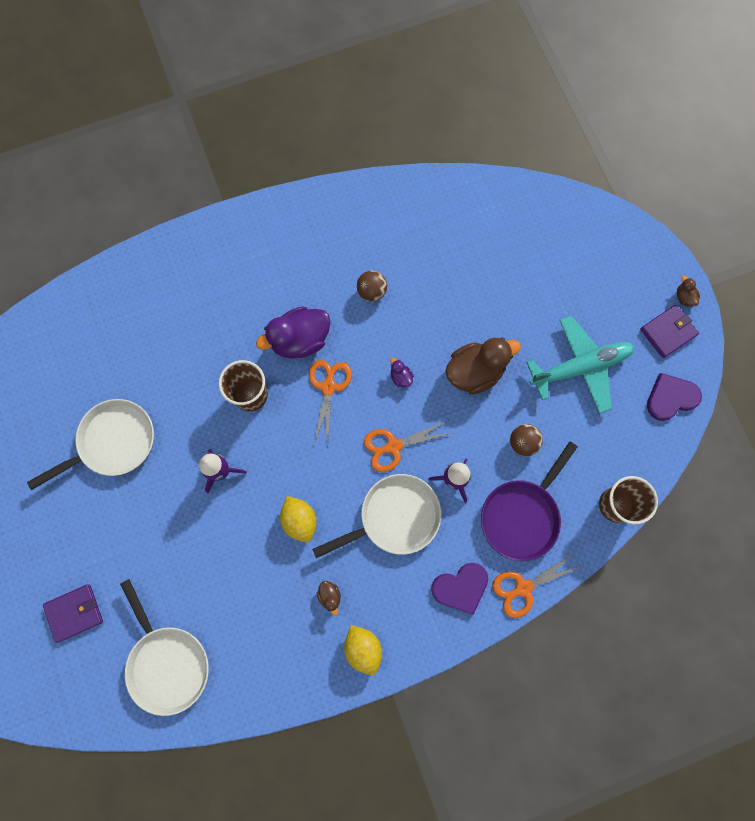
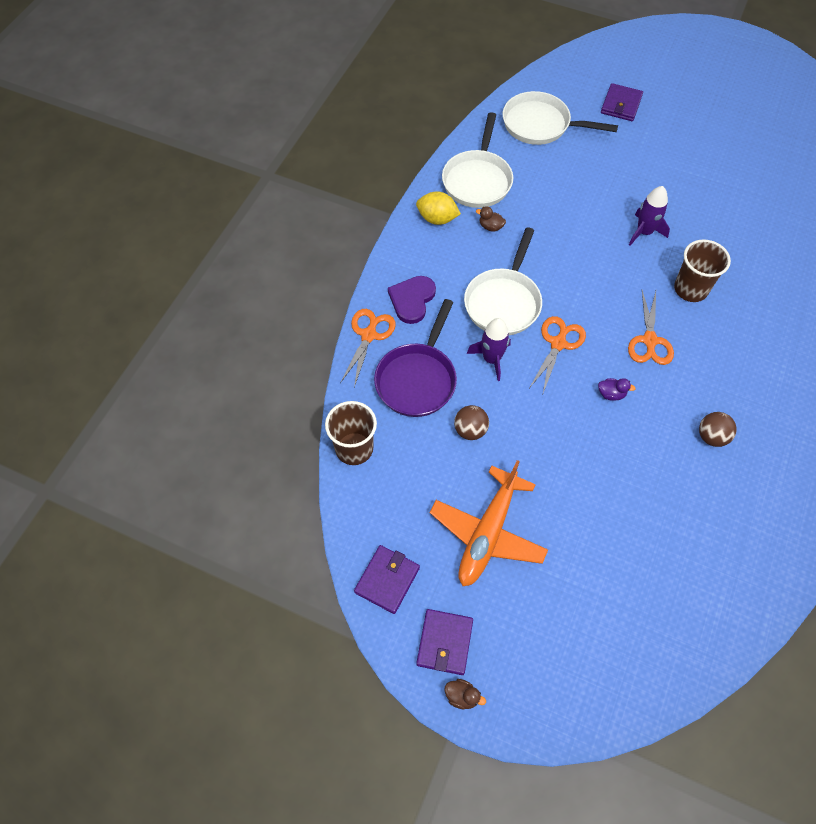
camera: 135 degrees right, 15 degrees down
white pan [27,399,154,490] -> white pan moved to [442,112,513,208]
purple duck [256,306,331,359] -> none
yellow lemon [280,496,316,542] -> none
orange scissors [309,360,352,443] -> orange scissors turned 45 degrees clockwise [628,290,674,365]
brown duck [445,337,521,395] -> none
purple pan [481,441,578,561] -> purple pan turned 150 degrees counterclockwise [374,299,457,417]
turquoise plane [526,316,634,414] -> orange plane [430,460,548,586]
purple heart [647,373,702,421] -> purple wallet [354,545,420,614]

